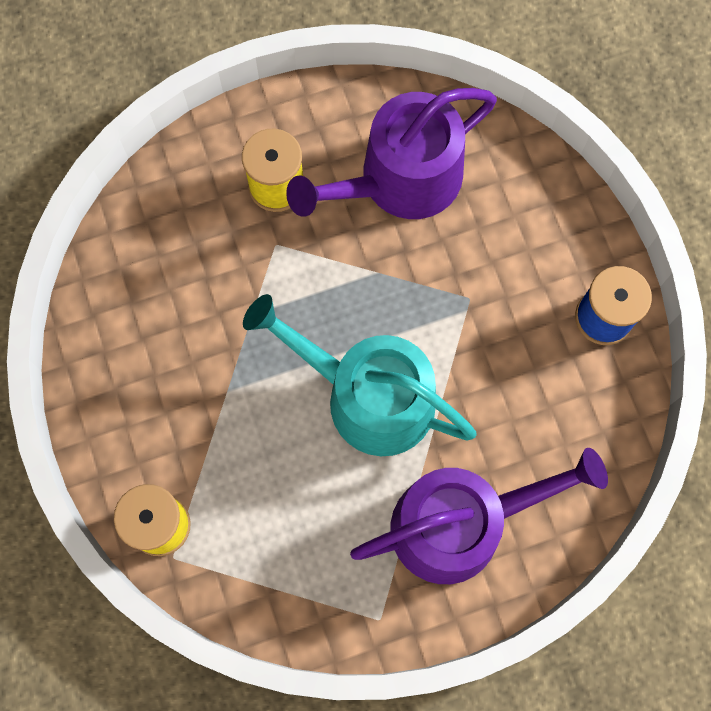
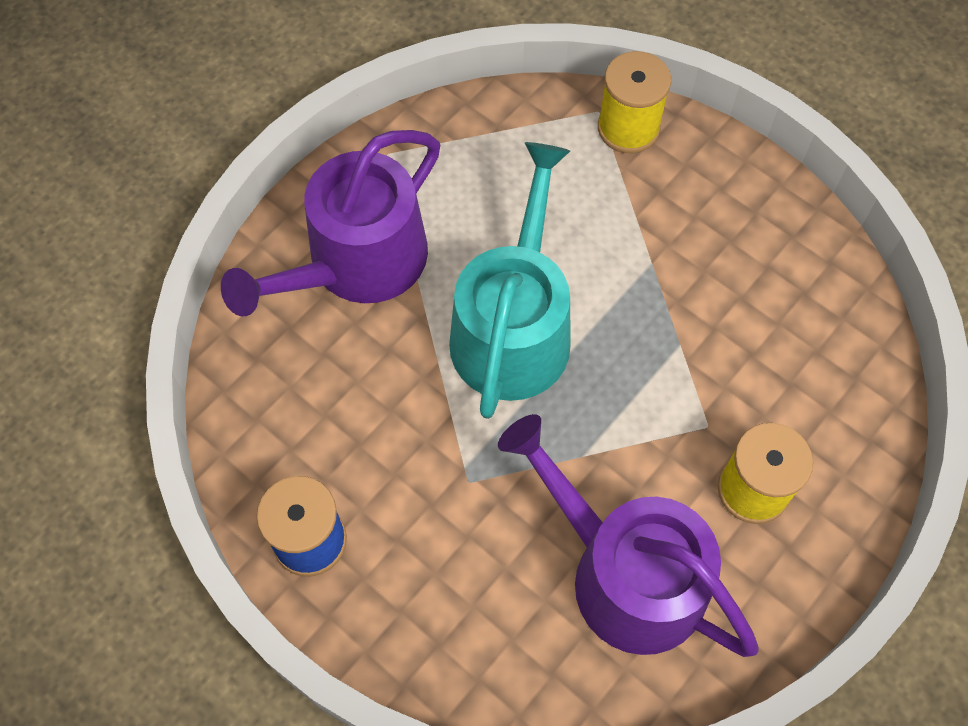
camera: 150 degrees right, 10 degrees down
turquoise watering can [243,294,477,456] -> turquoise watering can turned 75 degrees counterclockwise [449,142,570,419]
purple watering can [286,88,497,219] -> purple watering can turned 75 degrees counterclockwise [498,414,759,657]

